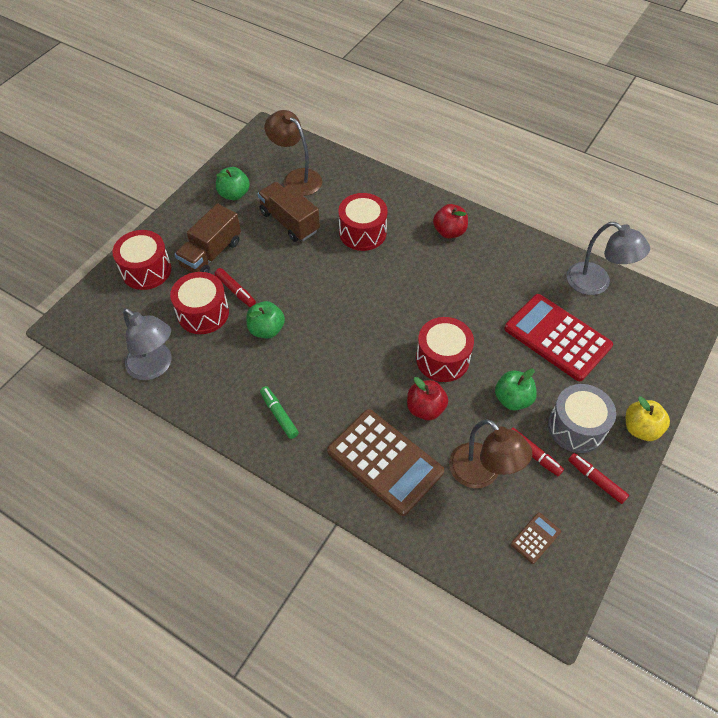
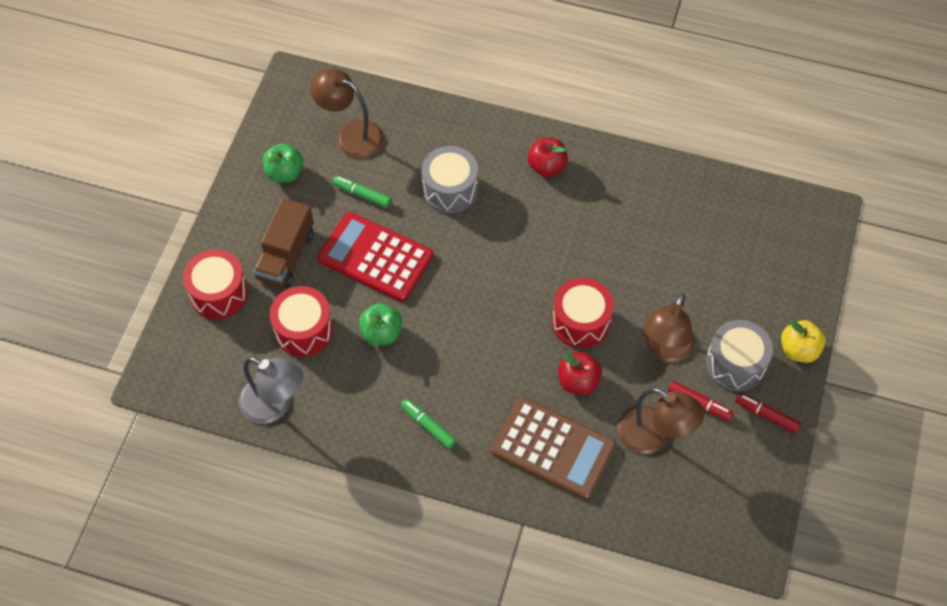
camera: 15 degrees left, 5 degrees up
red marker [215,268,256,307] -> none
brown truck [258,182,320,242] -> green marker [333,176,391,208]
red drum [338,193,388,251] -> grey drum [421,146,478,213]
green apple [495,368,537,411] -> brown lamp [643,293,695,362]
red calculator [504,294,613,381] -> red calculator moved to [317,212,433,302]
brown calculator [511,513,561,564] -> none
grey lamp [566,222,650,295] -> none

